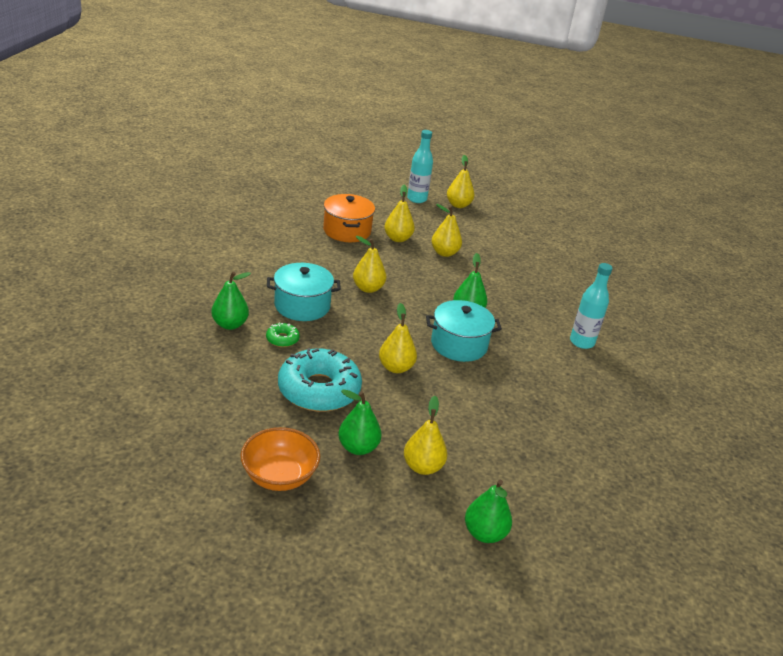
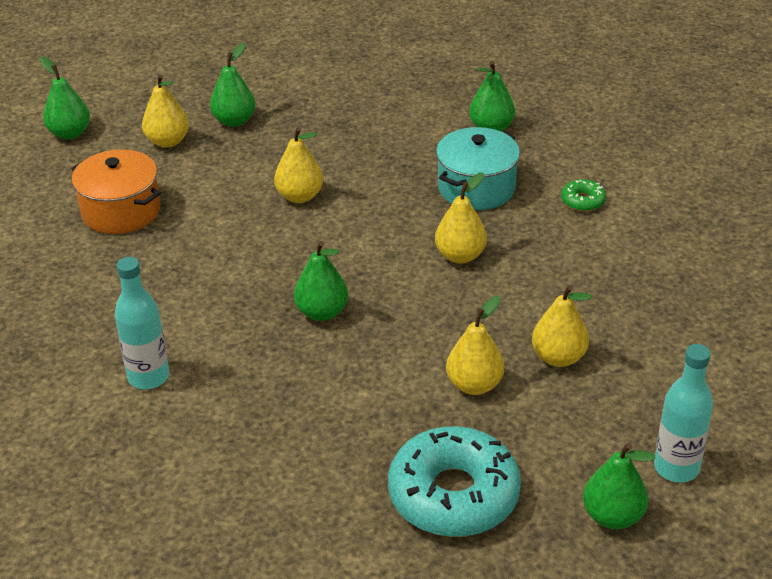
camera: 140 degrees right, 5 degrees up
orange bowl [240,427,320,491] -> none
green donut [266,323,300,347] -> green donut moved to [561,179,606,211]
turquoise donut [278,348,362,412] -> turquoise donut moved to [388,426,521,537]
orange pot [323,194,375,242] -> orange pot moved to [72,149,161,234]
turquoise pot [426,300,502,362] -> none
yellow pear [447,155,474,208] -> green pear [583,443,656,529]

